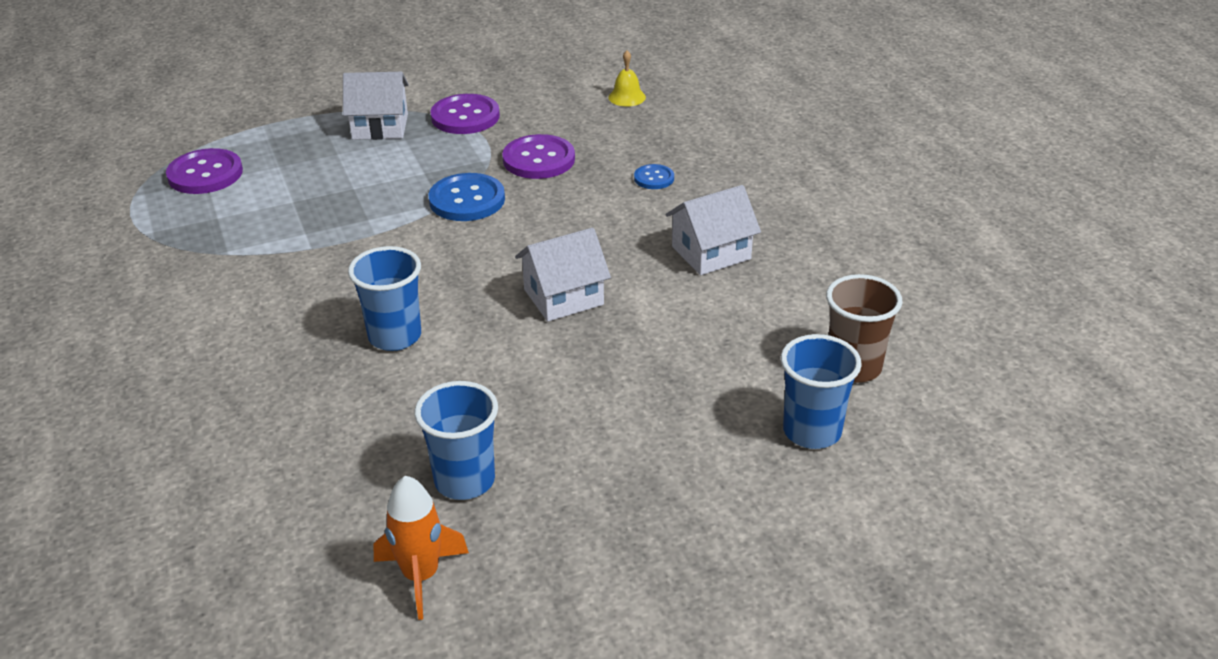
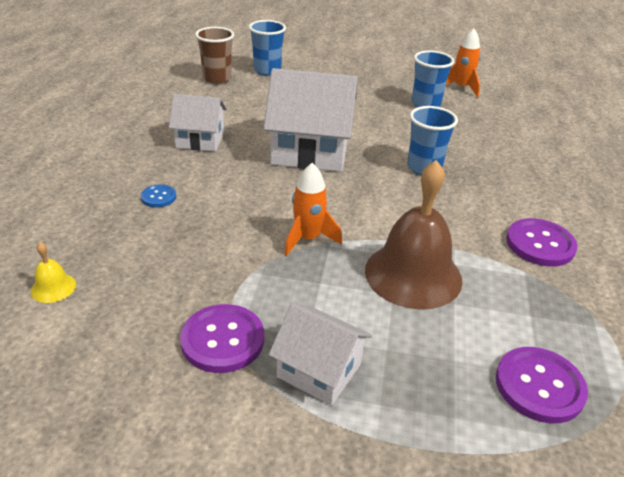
camera: 150 degrees left, 0 degrees up
blue button [429,173,505,221] -> orange rocket [284,163,342,256]
purple button [502,134,575,179] -> purple button moved to [506,218,578,267]
white house [515,228,611,322] -> white house [263,68,358,172], size x1.71
none -> brown bell [365,160,463,310]

